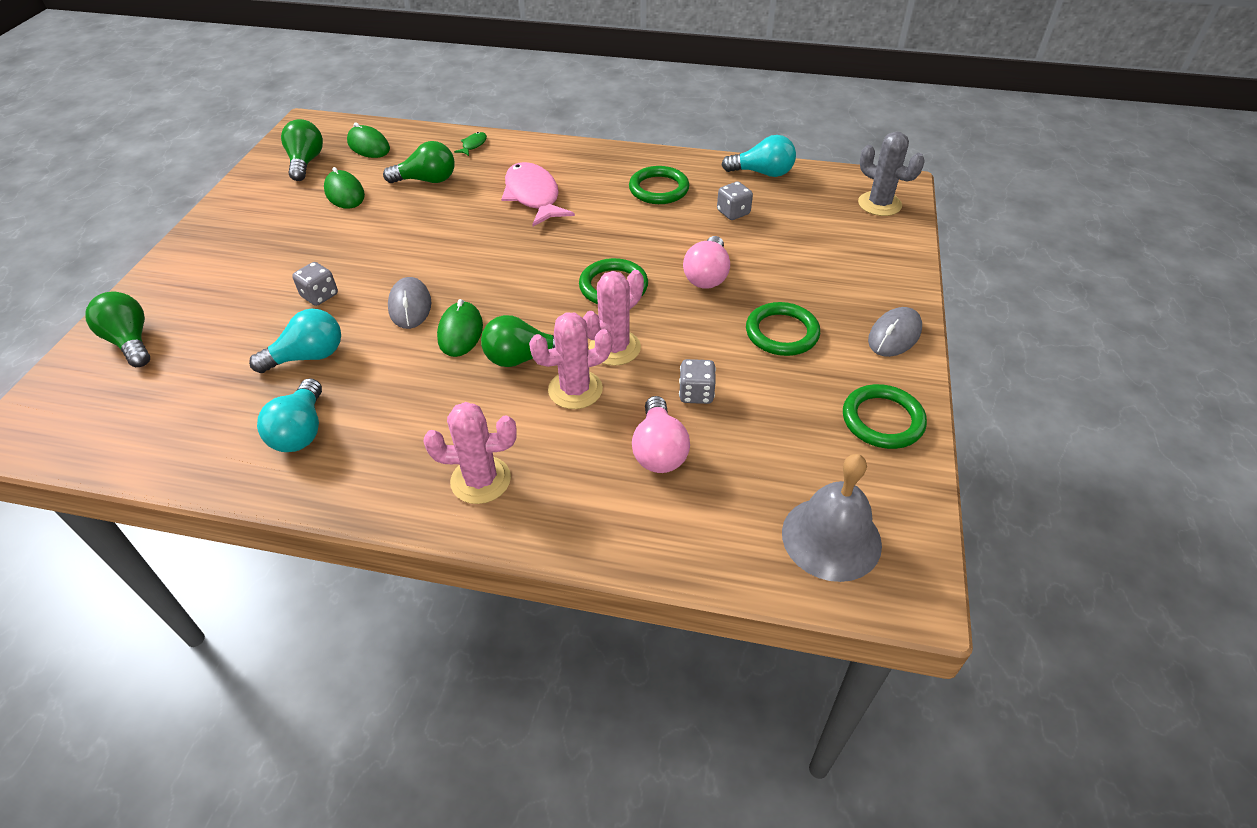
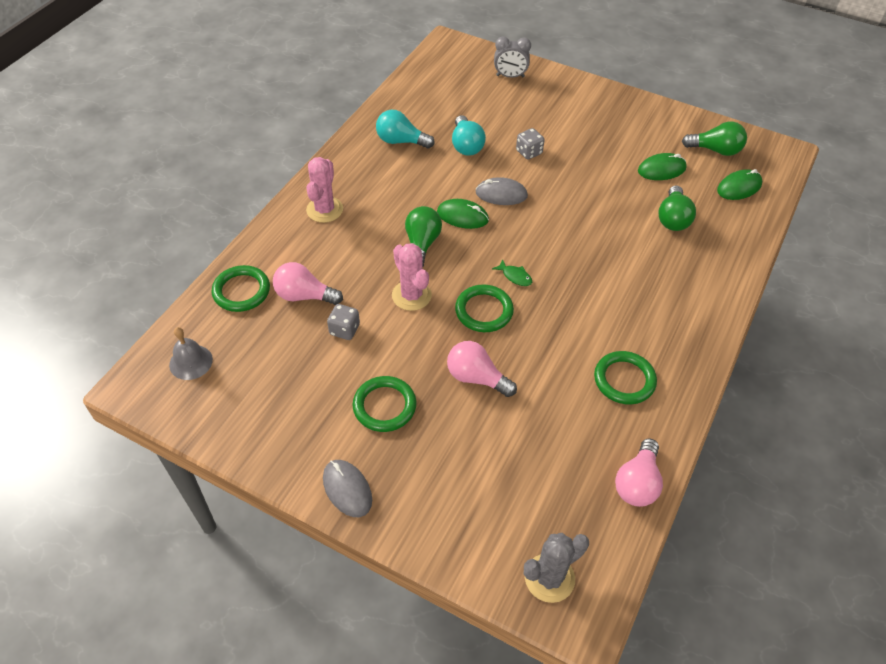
camera: 105 degrees right, 5 degrees up
green light bulb [85,292,150,367] -> grey clock [494,36,531,78]
green fish [454,132,487,156] -> green fish moved to [492,259,532,286]
pink fish [501,162,575,226] -> none
pink cactus [529,312,612,409] -> none
grey dice [717,182,753,220] -> none
turquoise light bulb [722,135,796,177] -> pink light bulb [615,438,663,507]
grey bell [782,454,882,582] -> grey bell [169,327,213,380], size x0.65
green ring [843,384,927,449] -> green ring moved to [212,265,270,312]

